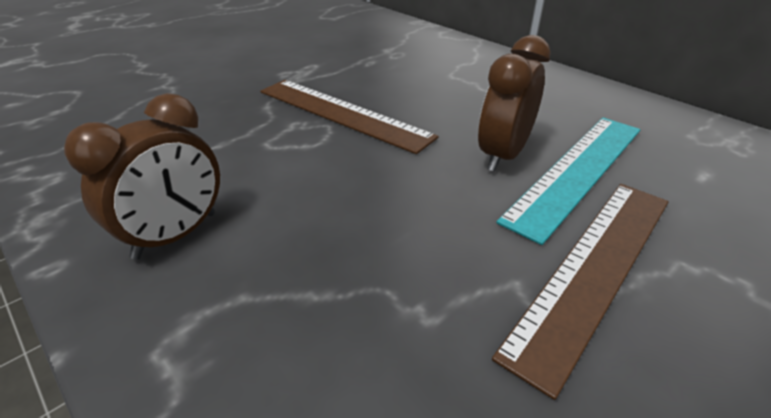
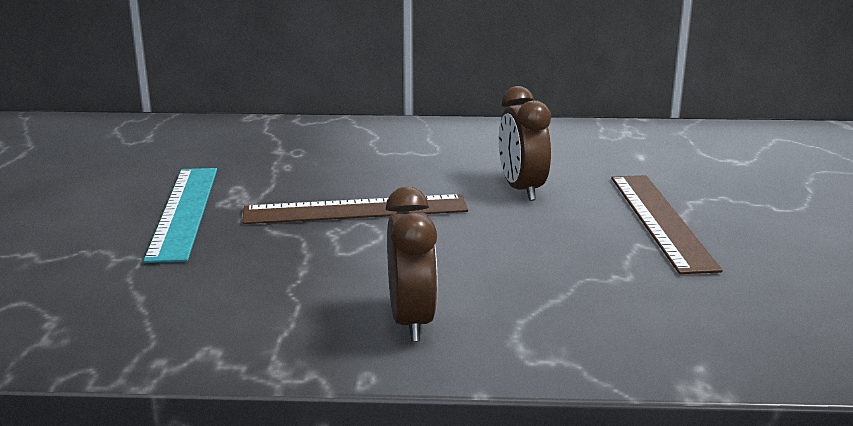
camera: 45 degrees left, 15 degrees down
turquoise ruler [496,118,640,245] -> turquoise ruler moved to [143,168,217,263]

